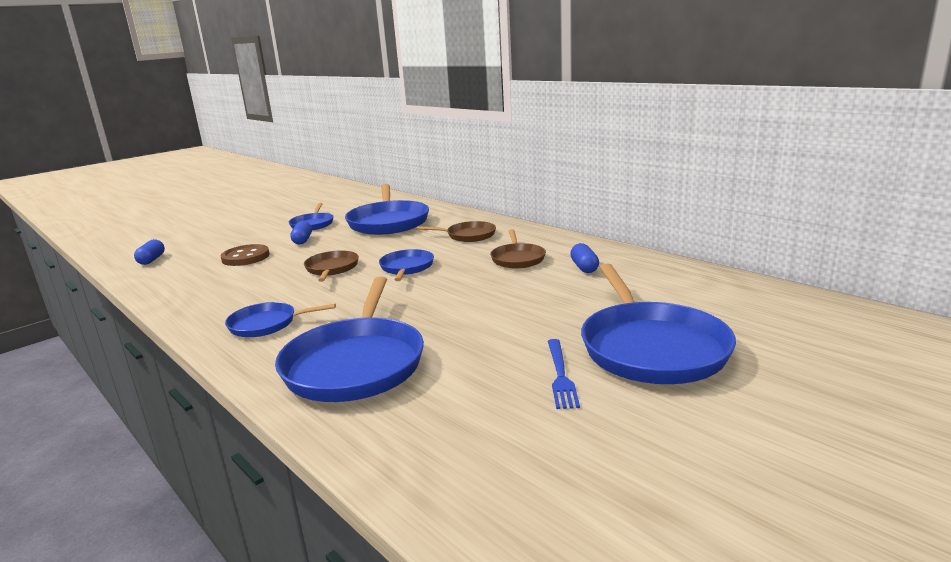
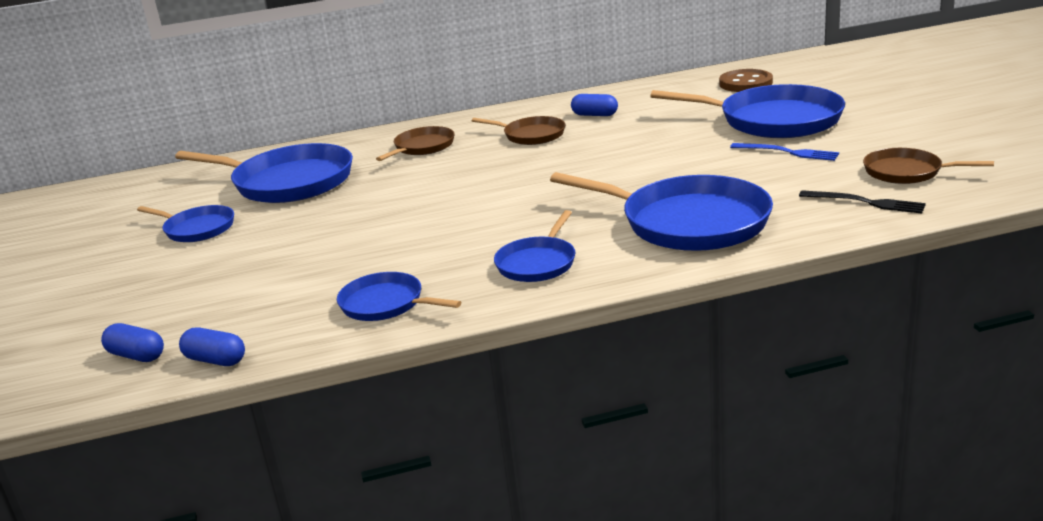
camera: 60 degrees left, 5 degrees up
brown button [221,244,270,266] -> brown button moved to [719,69,773,92]
blue capsule [290,221,312,244] -> blue capsule moved to [179,328,245,366]
brown pan [304,250,359,282] -> brown pan moved to [863,148,994,184]
blue pan [379,249,434,281] -> blue pan moved to [337,272,461,321]
none -> black fork [799,190,926,213]

